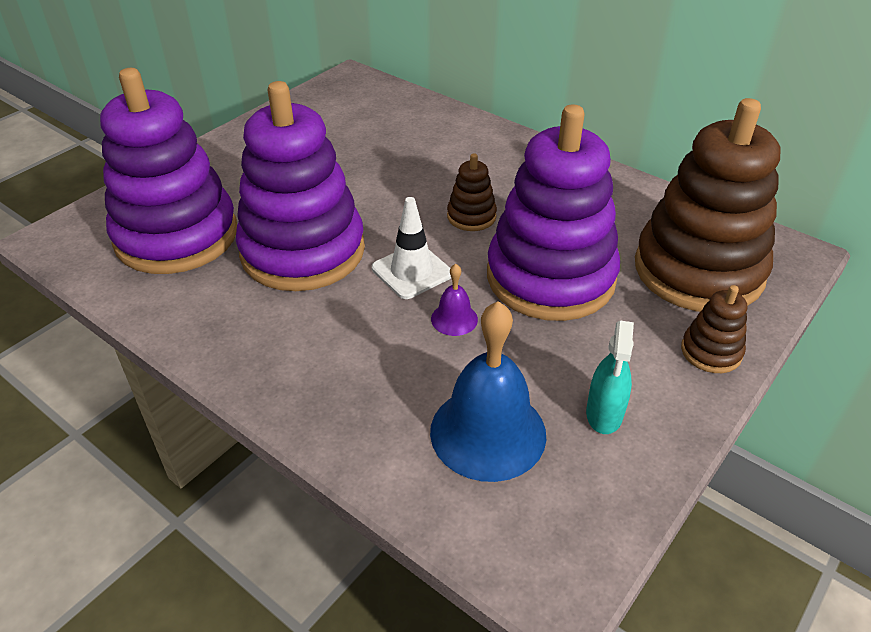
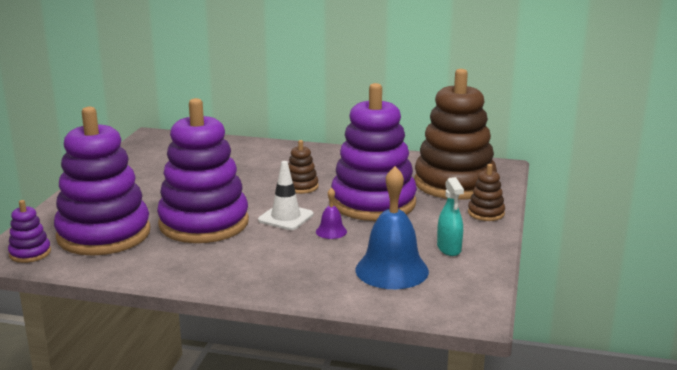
camera: 25 degrees left, 20 degrees down
none -> purple stacking toy [8,200,51,263]

